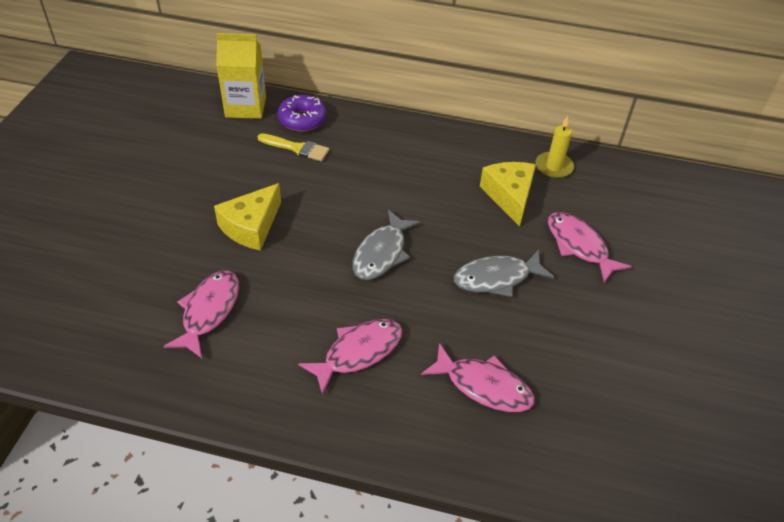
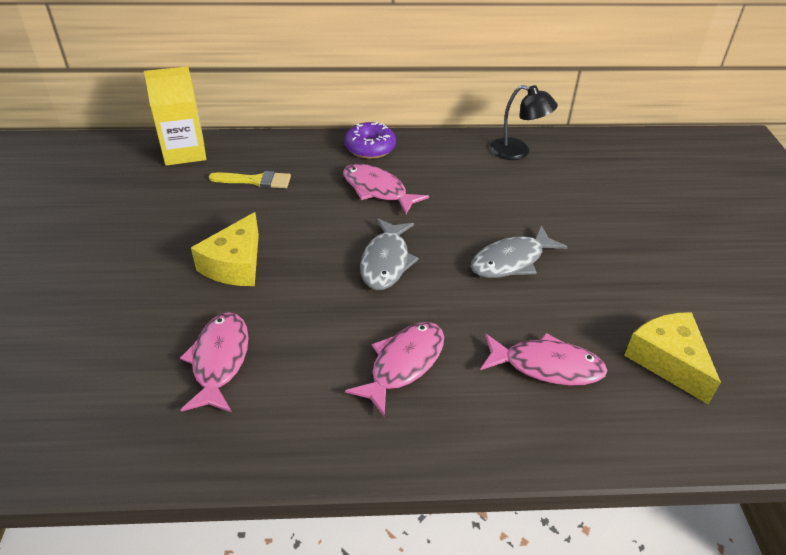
camera: 15 degrees left, 5 degrees down
purple donut [278,95,327,132] -> purple donut moved to [344,122,396,159]
yellow cheese [480,162,536,227] -> yellow cheese moved to [624,312,721,404]
yellow candle [536,116,574,178] -> black lamp [490,85,558,160]
pink fish [548,212,632,283] -> pink fish moved to [343,164,429,215]

